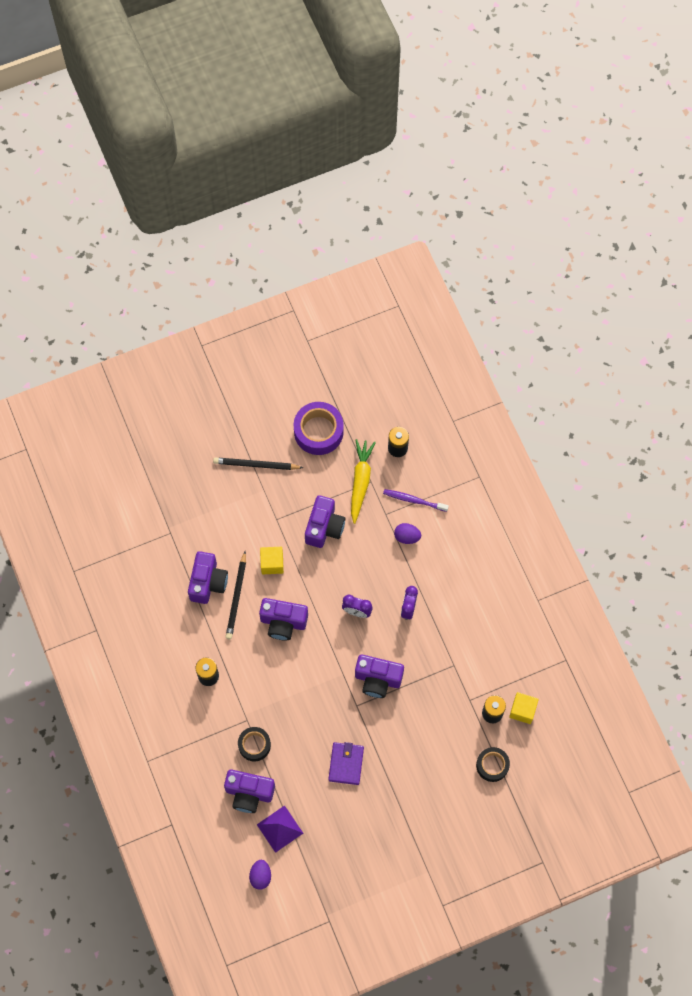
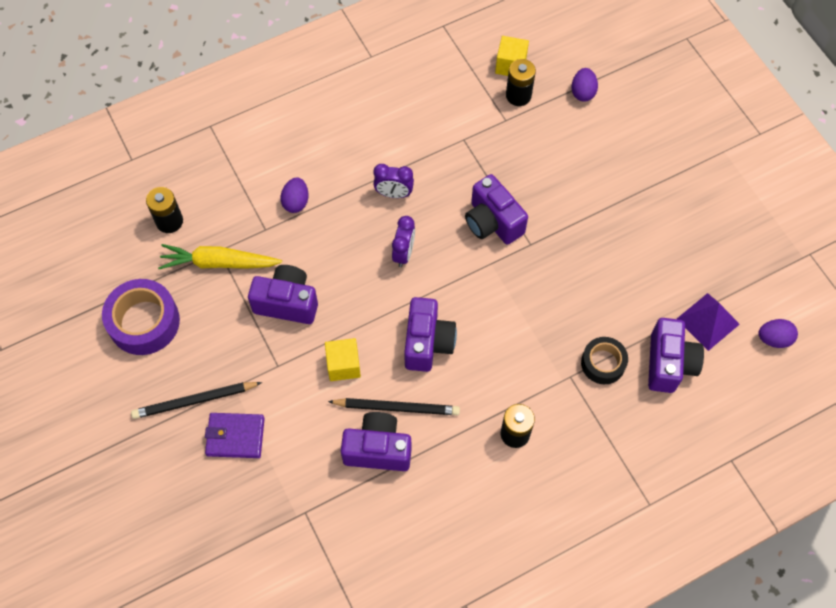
camera: 95 degrees left, 5 degrees down
black pencil [213,457,303,470] -> black pencil turned 75 degrees clockwise [131,382,262,419]
purple wallet [328,742,364,785] -> purple wallet moved to [205,413,265,458]
purple camera [355,654,404,698] -> purple camera turned 135 degrees clockwise [465,174,528,245]
purple toothbrush [383,489,449,512] -> none
black tape [476,747,510,782] -> purple egg [572,68,598,102]

